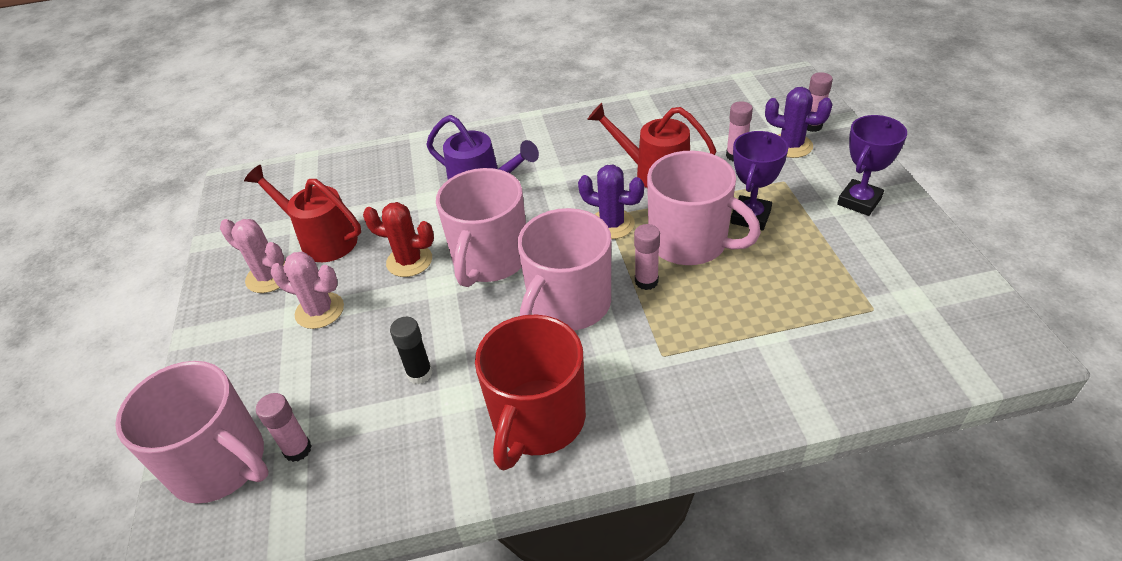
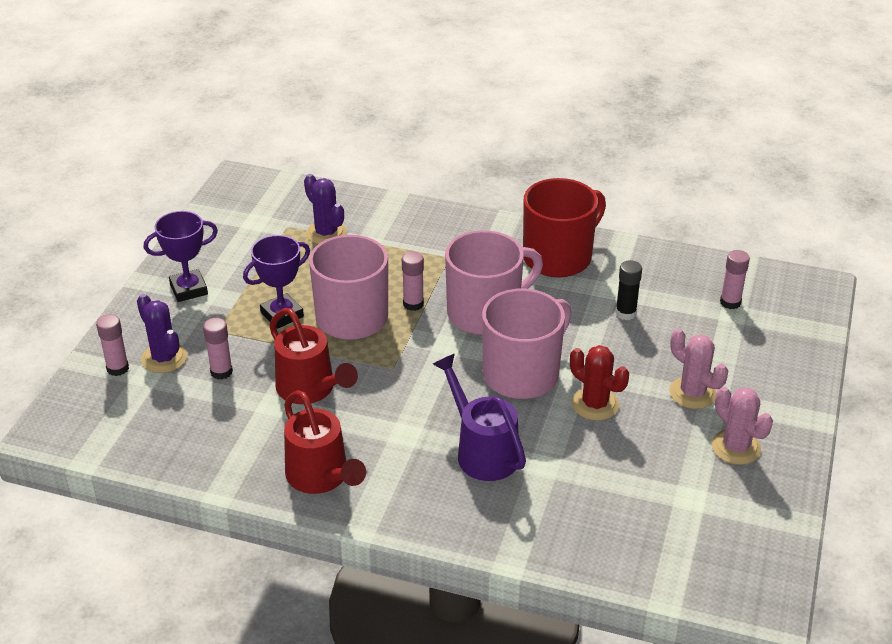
camera: 155 degrees left, 5 degrees down
pink mug [115,361,269,504] -> none
red watering can [244,165,361,262] -> red watering can moved to [284,390,366,494]
purple cactus [578,165,644,239] -> purple cactus moved to [304,174,347,244]

